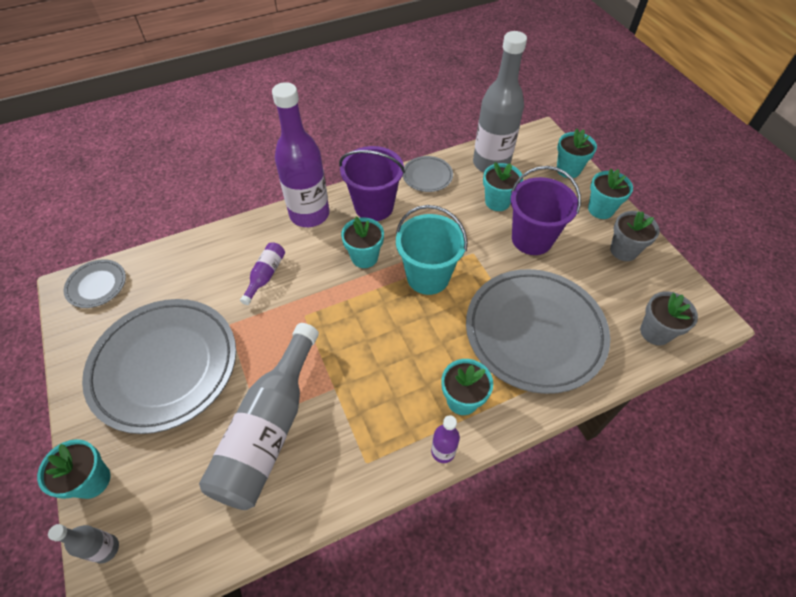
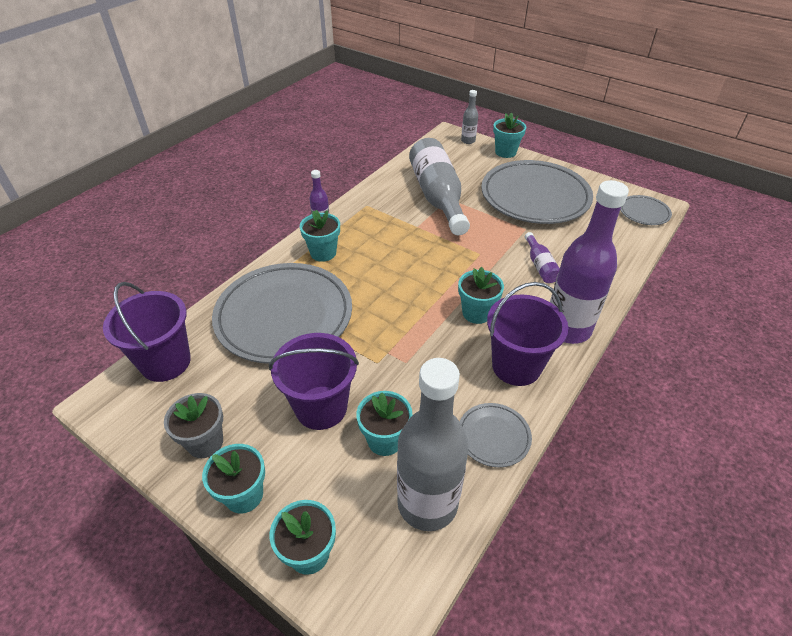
camera: 150 degrees right, 10 degrees down
turquoise bucket [396,205,468,295] -> none
grey flower pot [640,291,698,345] -> purple bucket [103,282,191,382]

